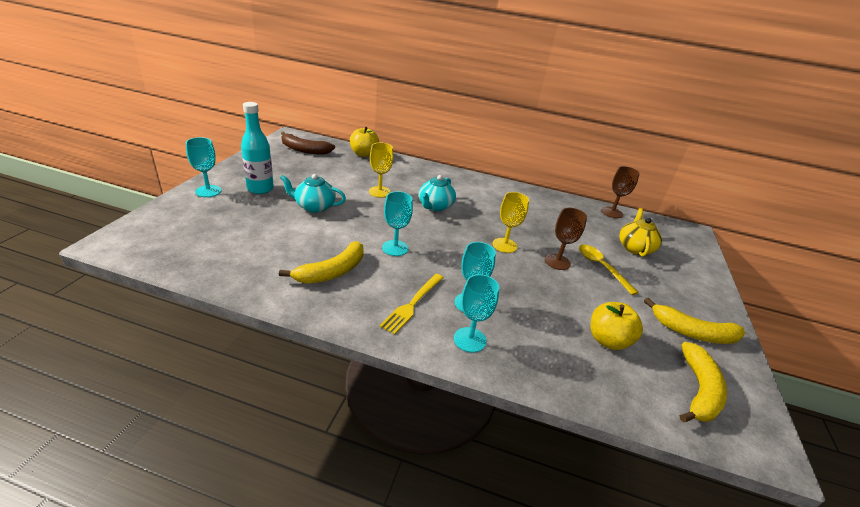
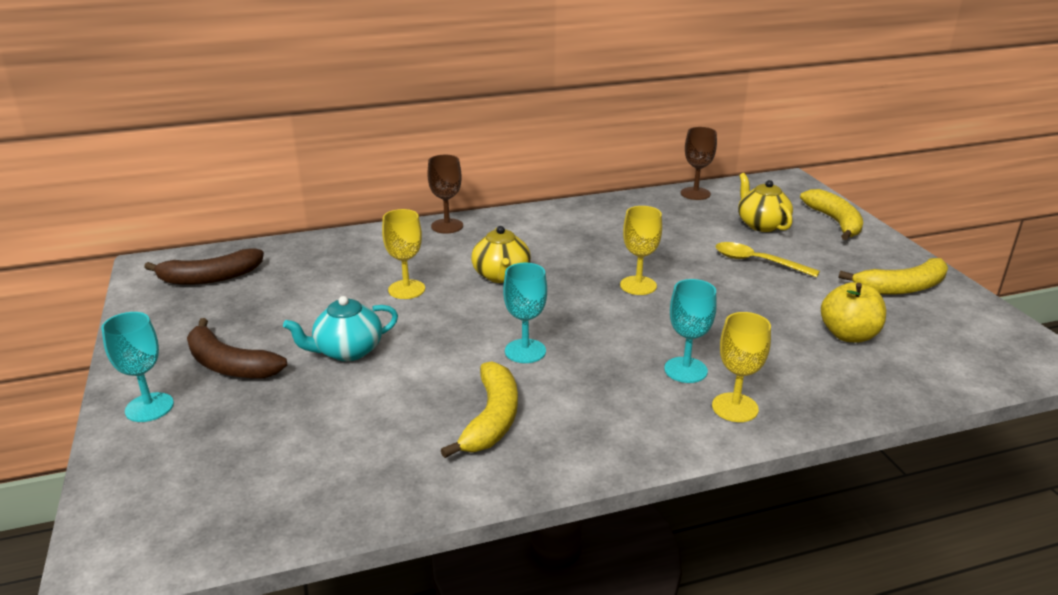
camera: 30 degrees left, 5 degrees down
turquoise bottle [241,102,274,194] -> brown banana [187,318,287,379]
yellow apple [350,127,379,157] -> none
yellow fork [380,274,444,335] -> none
turquoise teapot [419,175,456,211] -> yellow teapot [471,226,531,283]
turquoise goblet [454,274,499,353] -> yellow goblet [712,312,771,422]
brown goblet [545,208,587,270] -> brown goblet moved to [427,155,463,234]
yellow banana [680,342,727,422] -> yellow banana moved to [800,189,863,240]

